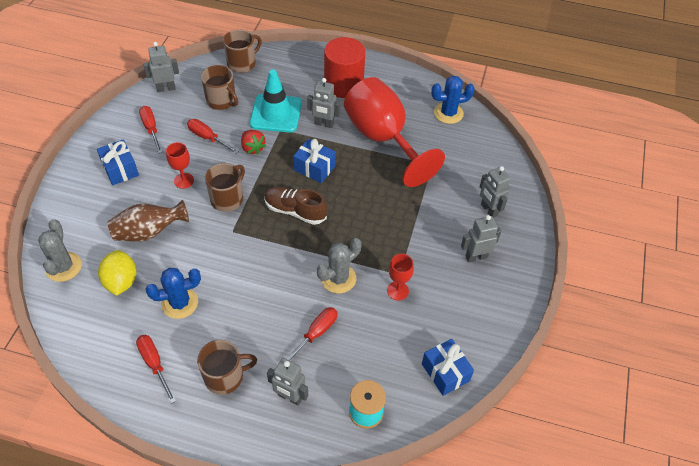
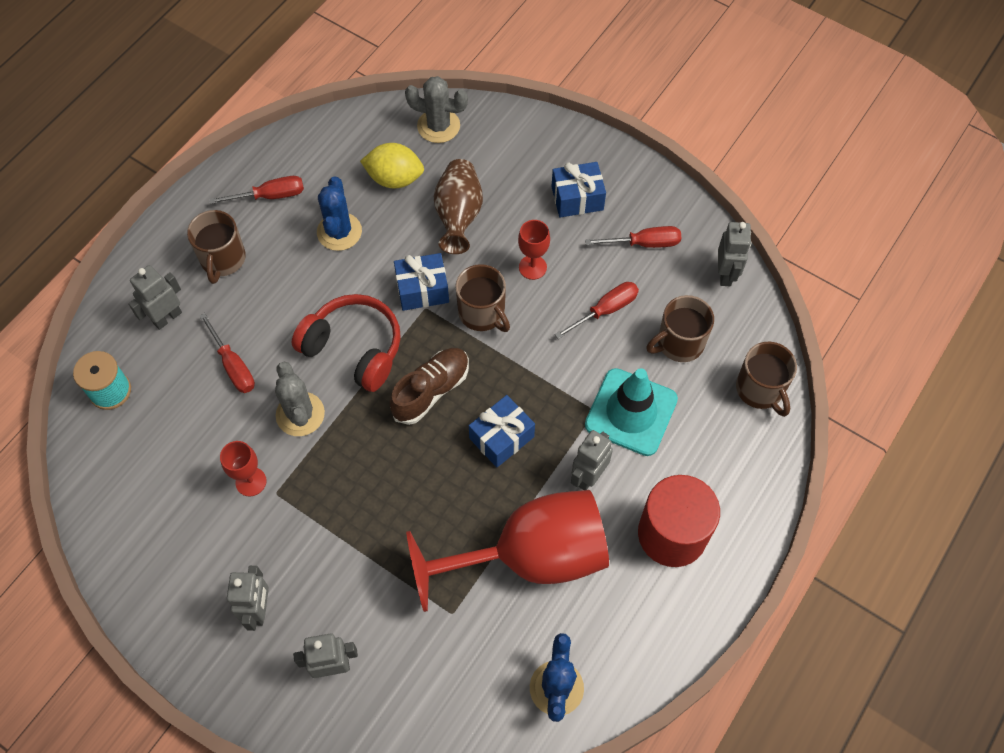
camera: 110 degrees right, 10 degrees up
red strawberry [241,130,266,154] -> none
blue gift [422,339,474,396] -> blue gift moved to [394,253,449,311]
none -> red headphones [292,294,401,392]

